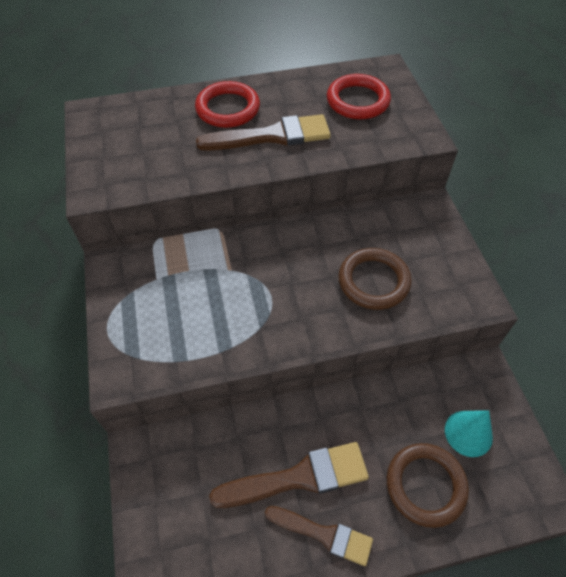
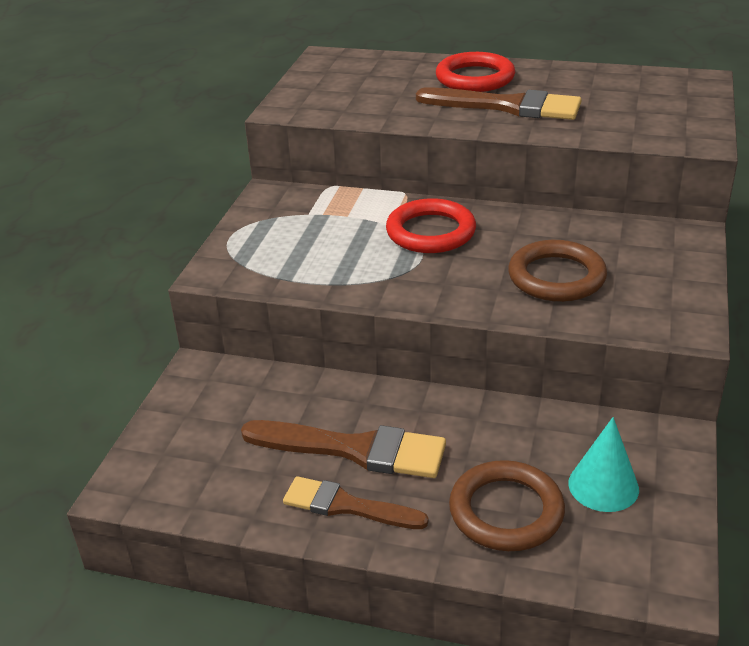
camera: 30 degrees right, 20 degrees down
brown brush [265,506,373,566] -> brown brush turned 150 degrees clockwise [283,476,429,529]
red ring [327,74,391,119] -> red ring moved to [386,198,476,253]

